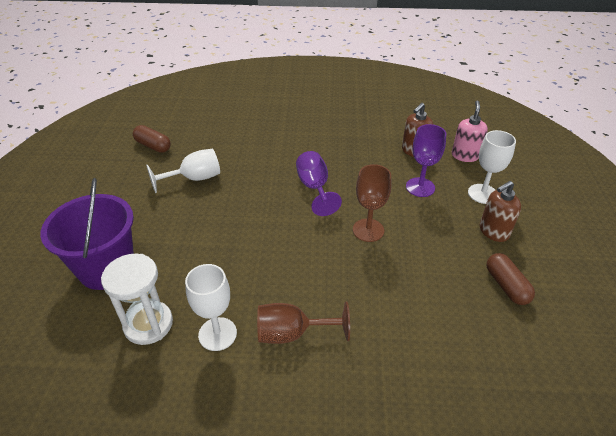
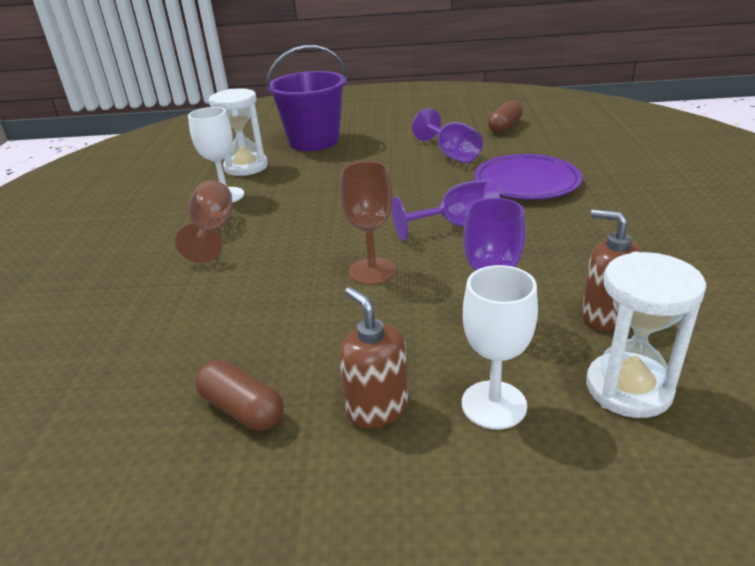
camera: 90 degrees right, 10 degrees down
white goblet [146,149,220,193] -> purple goblet [412,108,483,163]
pink soap dispenser [452,101,488,162] -> white hourglass [586,252,706,418]
brown capsule [486,253,535,305] -> brown capsule turned 60 degrees clockwise [195,360,284,431]
none -> purple plate [474,154,582,200]

